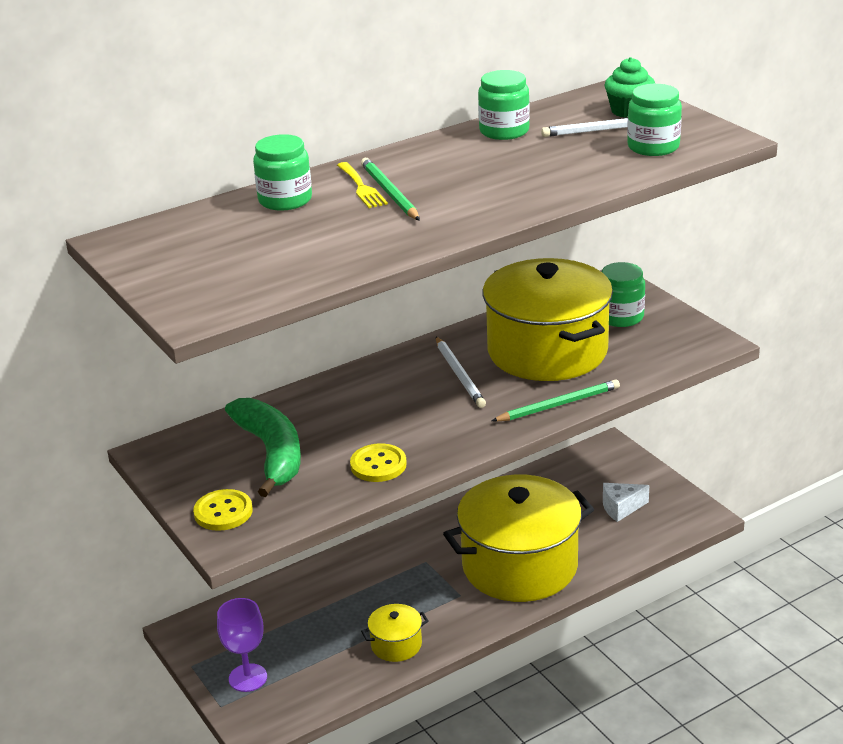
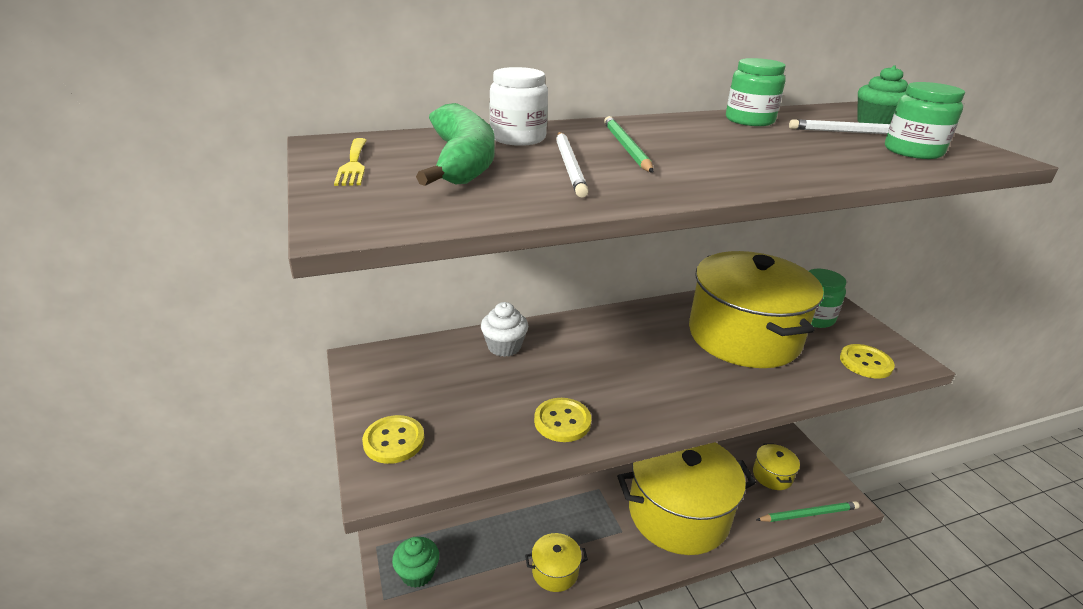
camera: 10 degrees right, 0 degrees up
purple goblet [217,598,267,692] -> green cupcake [392,537,439,588]
green banana [225,398,301,497] -> green banana moved to [416,103,495,186]
green jar [253,134,312,211] -> white jar [490,67,548,146]
yellow fork [337,162,388,208] -> yellow fork moved to [334,138,367,186]
white pencil [436,337,486,408] -> white pencil moved to [556,132,589,198]
green pencil [492,379,620,422] -> green pencil moved to [756,501,860,522]
white cheese [603,483,649,522] -> yellow pot [753,443,800,490]
none -> white cupcake [481,302,528,357]
none -> yellow button [840,344,895,379]

